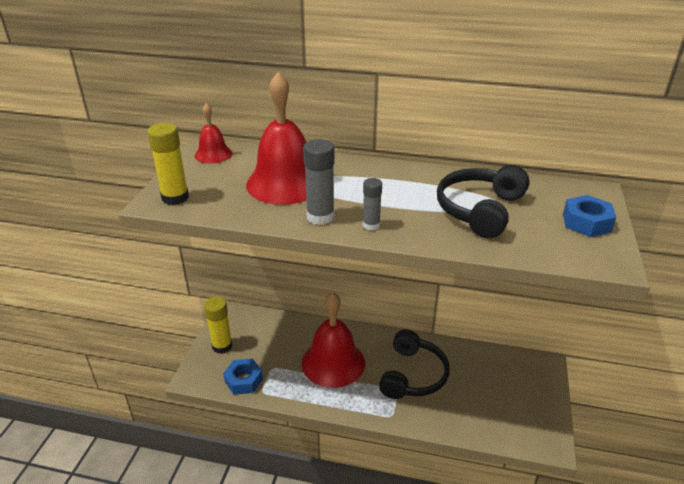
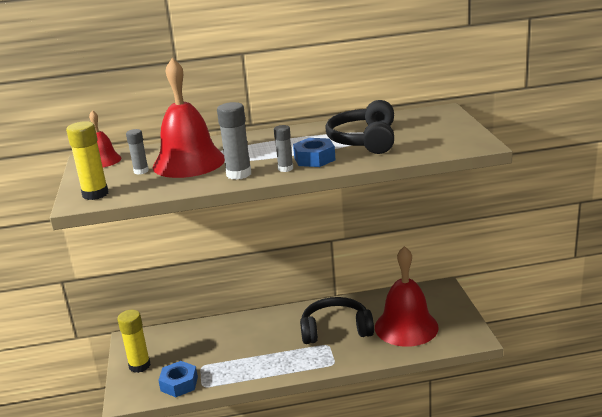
camera: 20 degrees left, 10 degrees down
red bell [302,292,365,388] -> red bell moved to [375,246,439,347]
black headphones [379,329,450,399] -> black headphones turned 90 degrees counterclockwise [300,297,374,344]
blue nut [563,195,616,237] -> blue nut moved to [293,138,336,167]
none -> grey glue stick [126,129,149,174]

